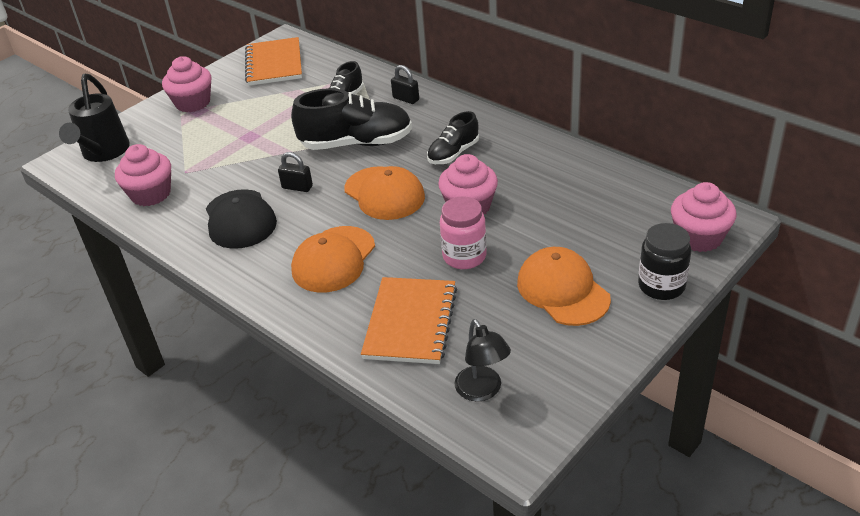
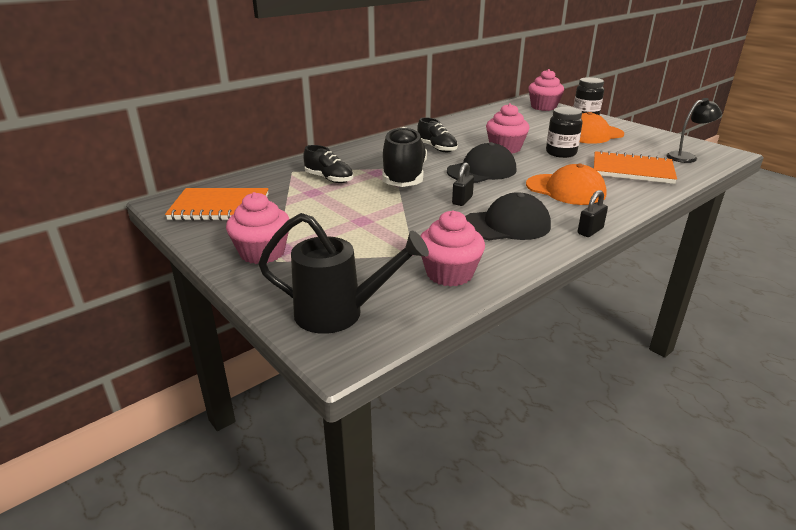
camera: 85 degrees left, 10 degrees down
orange cap [344,166,425,220] -> black cap [447,142,516,183]
black padlock [391,65,419,104] -> black padlock moved to [578,190,608,237]
pink jar [440,196,486,269] -> black jar [546,107,582,158]

